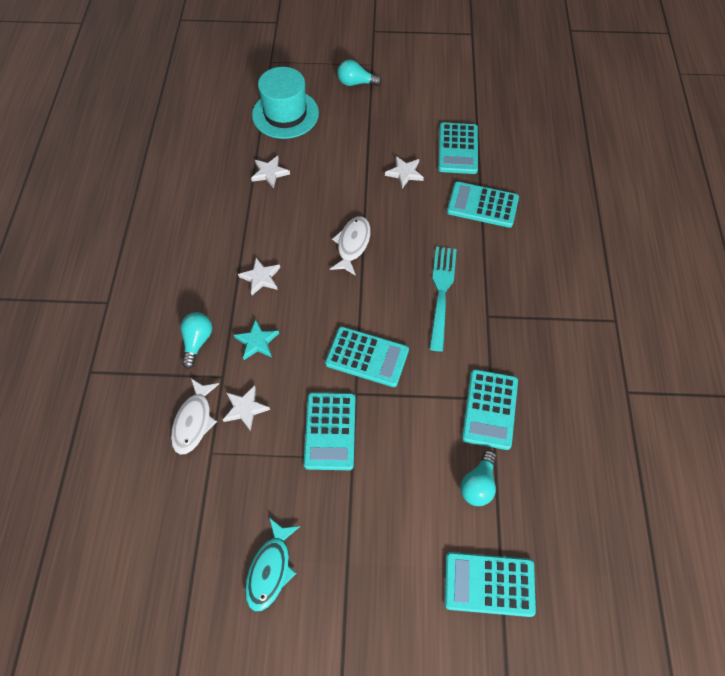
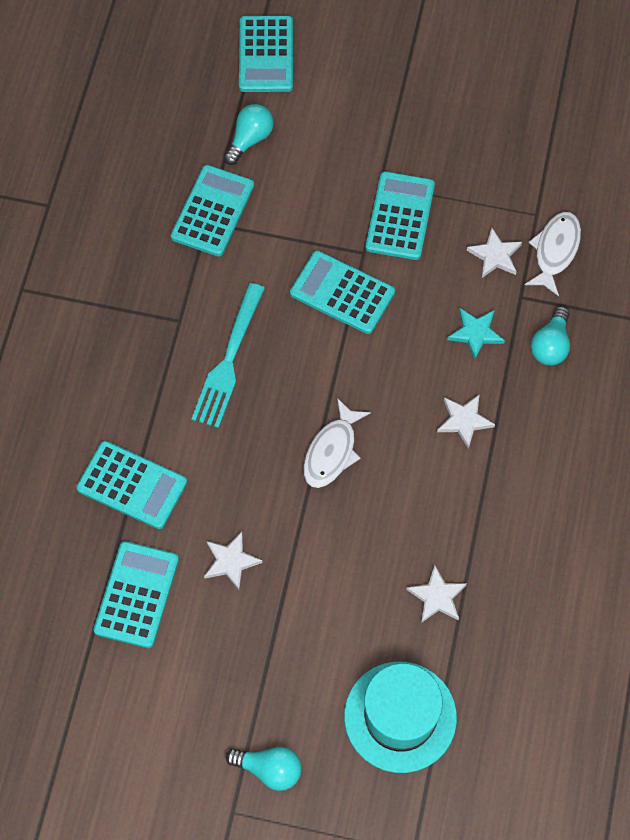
camera: 170 degrees left, 5 degrees up
turquoise fish [245,517,300,611] -> none
turquoise calculator [445,552,536,617] -> turquoise calculator turned 75 degrees clockwise [239,16,293,92]

